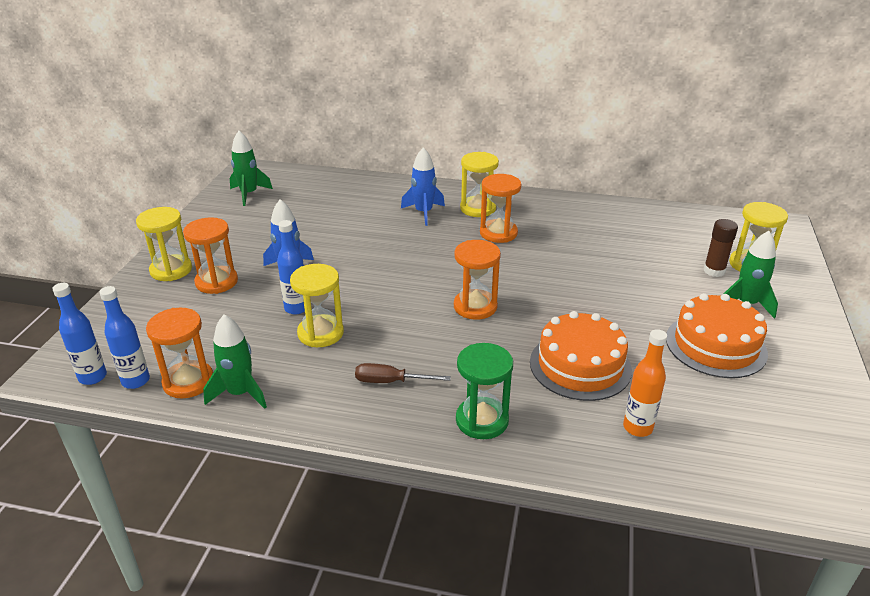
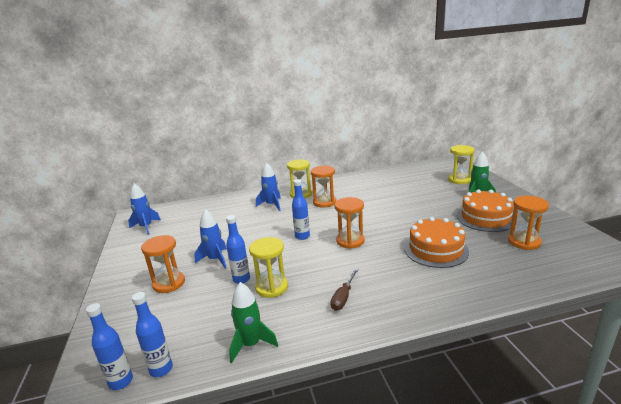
camera: 25 degrees left, 10 degrees down
yellow hourglass [136,207,192,281] -> none
orange hourglass [146,308,213,399] -> orange hourglass moved to [508,196,549,250]
green rocket [230,131,273,206] -> blue rocket [128,183,161,235]
brown screwdriver [355,363,451,383] -> brown screwdriver turned 45 degrees counterclockwise [330,269,358,311]
green hourglass [456,343,513,439] -> none
orange bottle [623,329,667,437] -> none
brown glue stick [703,219,738,277] -> none
none -> blue bottle [292,179,310,240]

